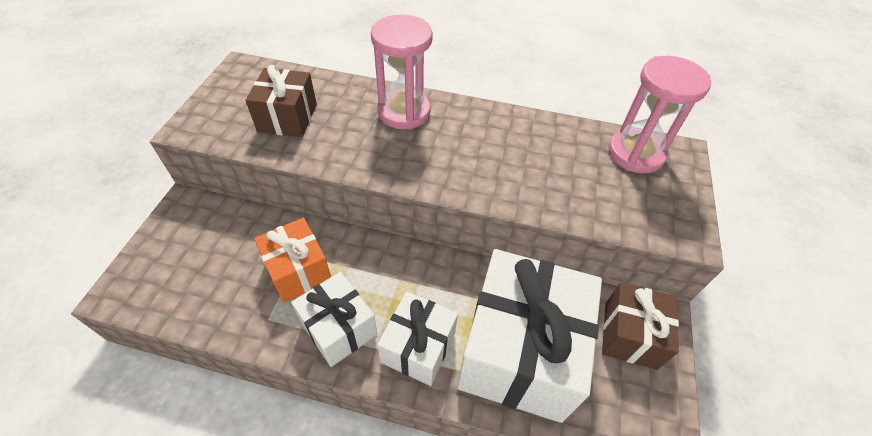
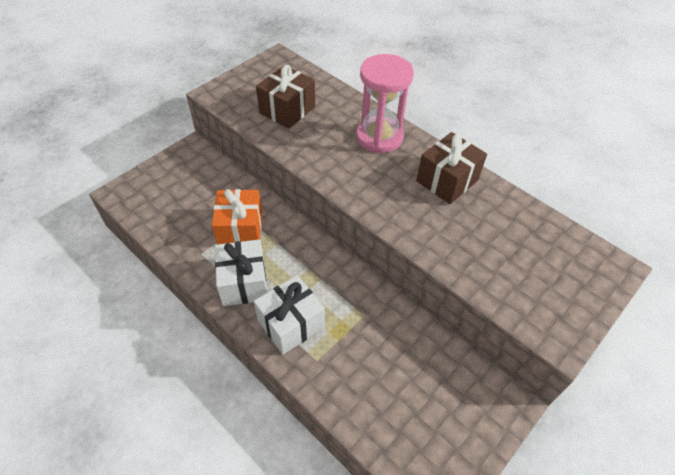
camera: 30 degrees right, 0 degrees up
white gift [457,249,602,423] -> none
brown gift [602,282,679,370] -> brown gift moved to [416,132,487,204]
pink hourglass [608,56,711,173] -> none

